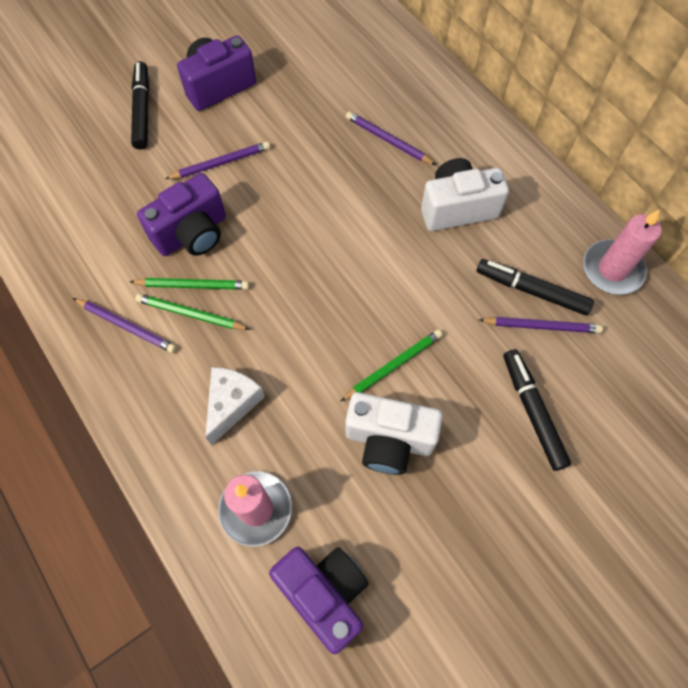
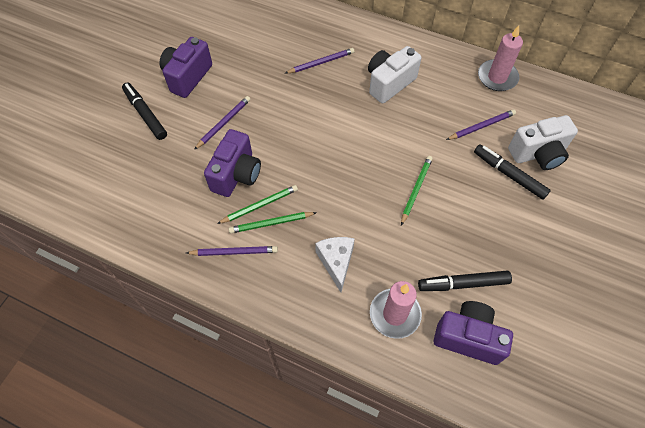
camera: 30 degrees left, 5 degrees down
purple pencil [346,111,436,165] -> purple pencil turned 150 degrees clockwise [285,48,355,73]
white camera [346,392,443,475] -> white camera moved to [508,115,578,170]
black marker [477,259,594,315] -> black marker moved to [418,270,512,291]

